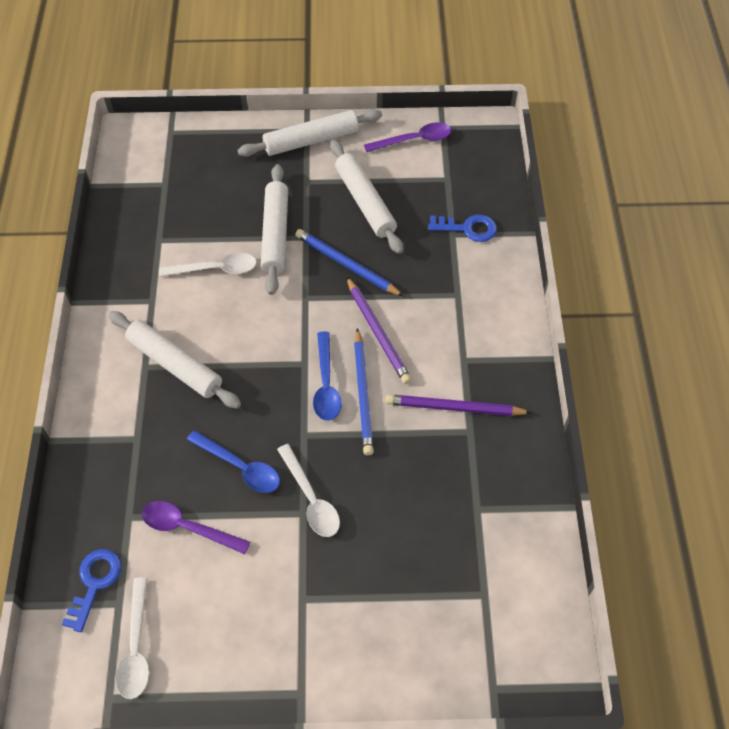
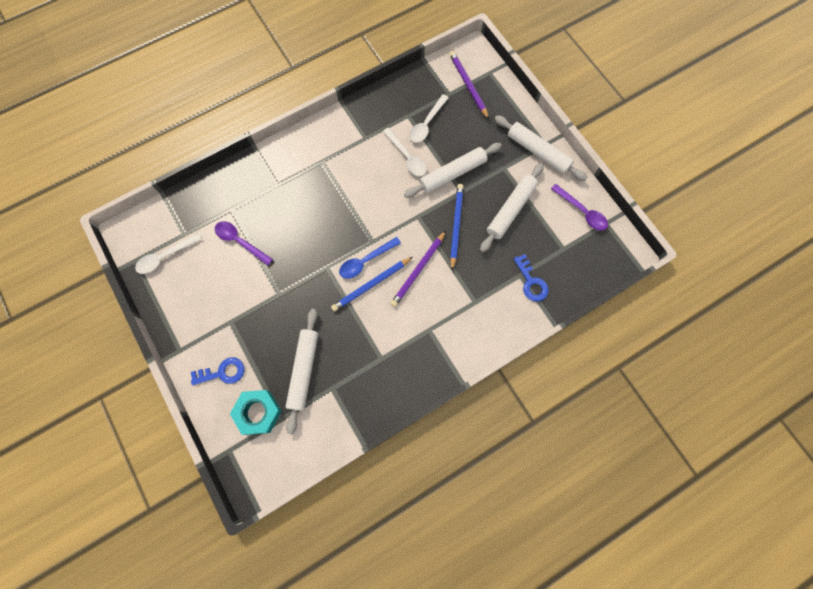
camera: 60 degrees right, 15 degrees up
blue key [62,549,121,632] -> blue key moved to [191,357,244,385]
white rolling pin [108,311,241,409] -> white rolling pin moved to [286,309,318,434]
purple spoon [142,501,250,554] -> purple spoon turned 45 degrees counterclockwise [215,221,273,266]
blue spoon [187,430,280,493] -> none
white spoon [277,444,340,537] -> white spoon moved to [409,94,449,143]
purple pencil [385,394,532,416] -> purple pencil moved to [449,51,489,119]
none -> turquoise nut [230,390,282,435]

